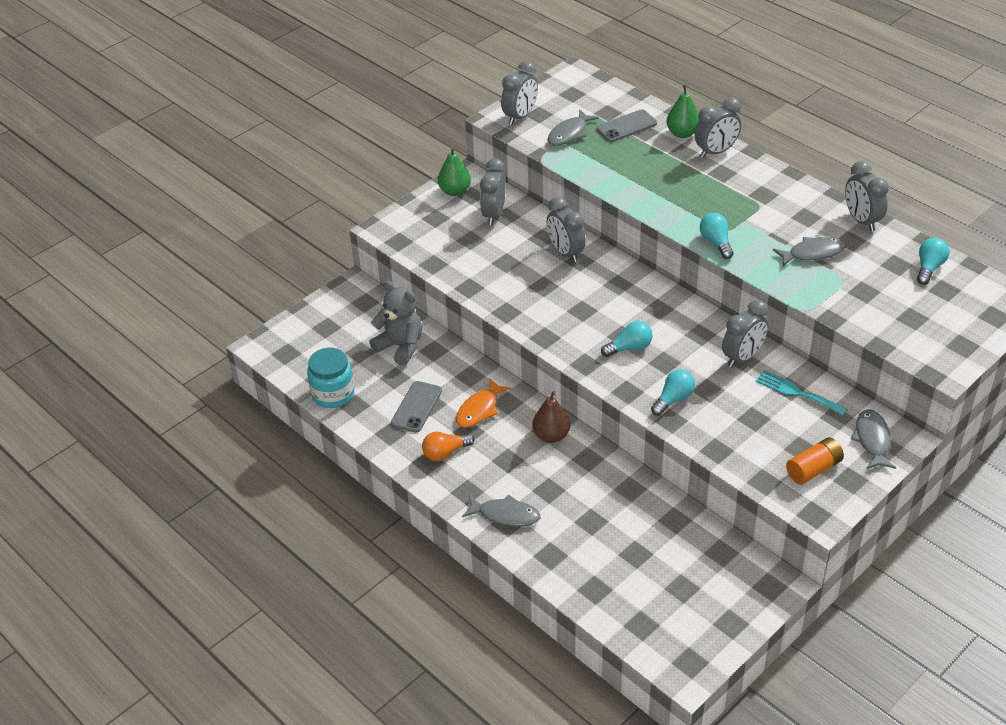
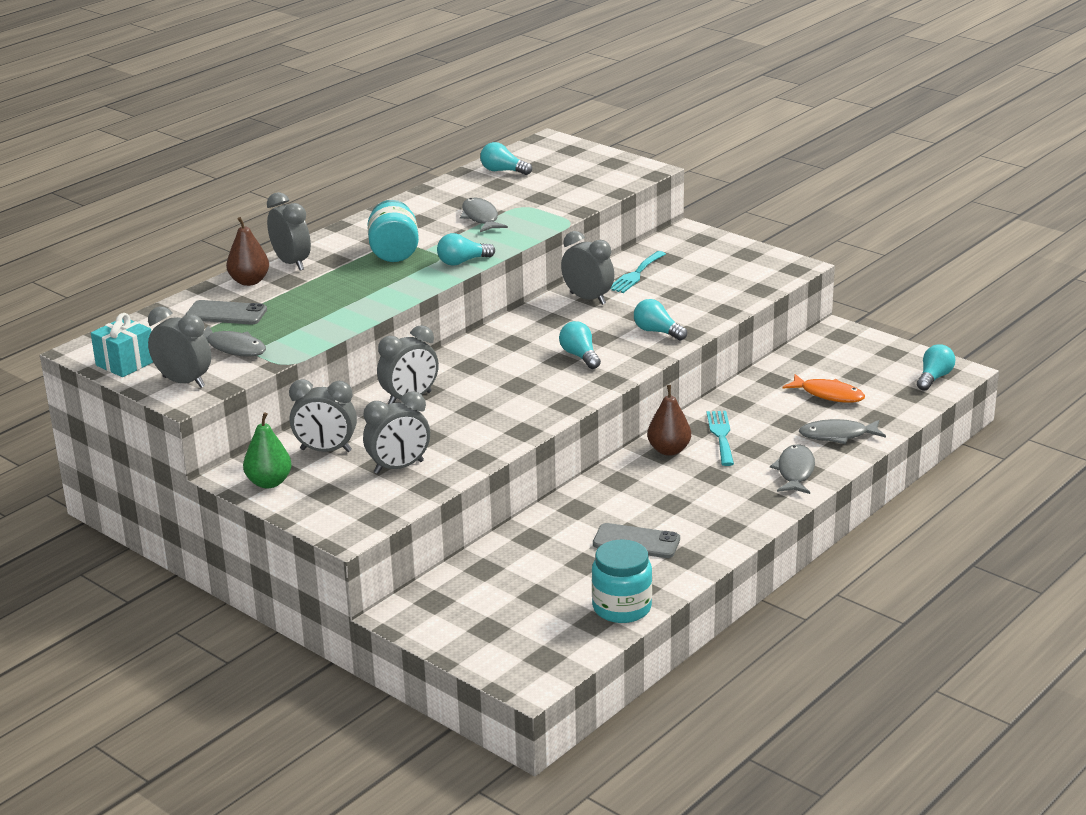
camera: 95 degrees left, 15 degrees down
grey teddy bear [369,281,422,366] -> none
orange light bulb [422,432,474,461] -> none
orange fish [456,379,511,428] -> orange fish moved to [782,374,865,403]
grey phone [596,109,657,142] -> grey phone turned 45 degrees counterclockwise [185,300,267,324]
green pear [666,85,699,138] -> brown pear [226,217,269,286]
orange battery [786,437,844,484] -> none
grey clock [845,161,889,231] -> grey clock moved to [363,391,430,474]
grey fish [851,409,896,469] -> grey fish moved to [799,419,886,444]
none -> turquoise gift [91,313,153,377]
none -> turquoise jar [368,200,419,262]
none -> turquoise fork [707,411,734,466]
none -> turquoise light bulb [917,344,956,391]

